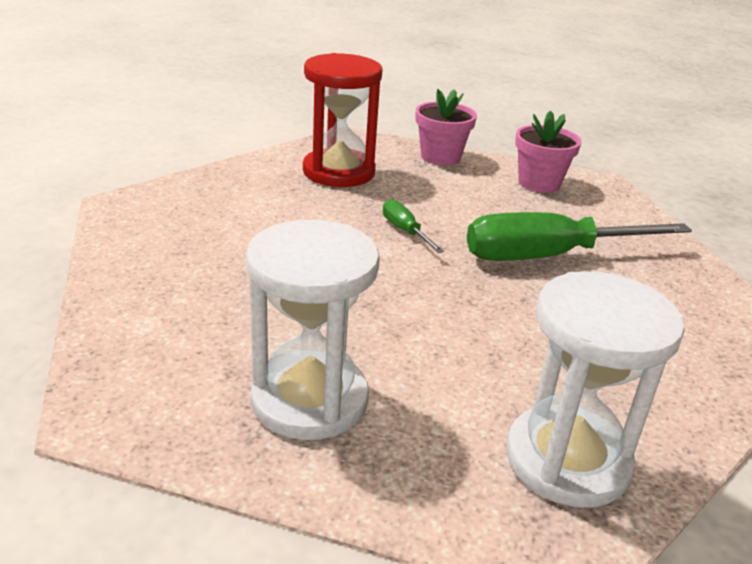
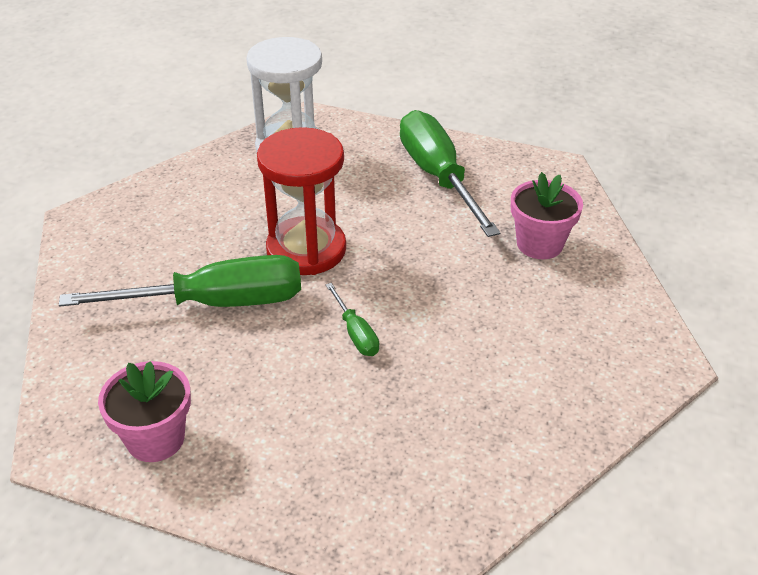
camera: 175 degrees left, 10 degrees up
white hourglass [246,220,380,440] -> green screwdriver [400,110,500,237]
red hourglass [303,53,383,187] -> red hourglass moved to [257,127,346,275]
pink flower pot [416,88,477,166] -> pink flower pot moved to [511,172,583,259]

